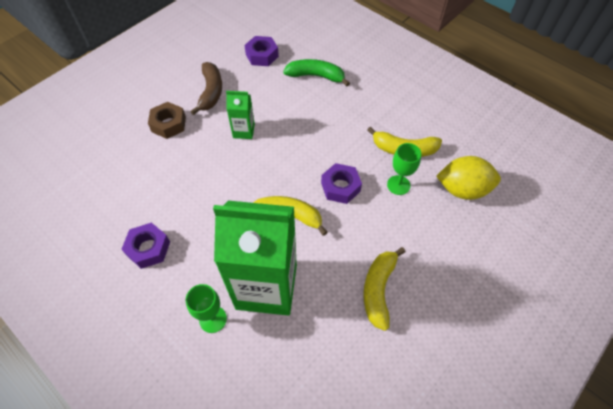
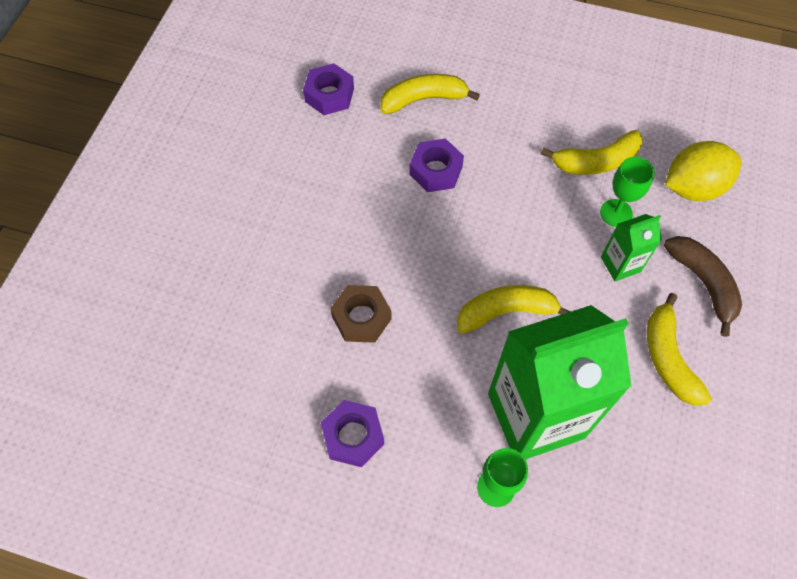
camera: 25 degrees left, 5 degrees up
brown nut [148,102,186,139] -> brown nut moved to [330,285,392,343]
brown banana [190,62,222,115] -> brown banana moved to [664,236,742,337]
green carton [226,91,255,139] -> green carton moved to [601,214,662,281]
green banana [283,59,350,86] -> yellow banana [380,74,480,114]
purple nut [321,163,362,204] -> purple nut moved to [410,138,464,192]

